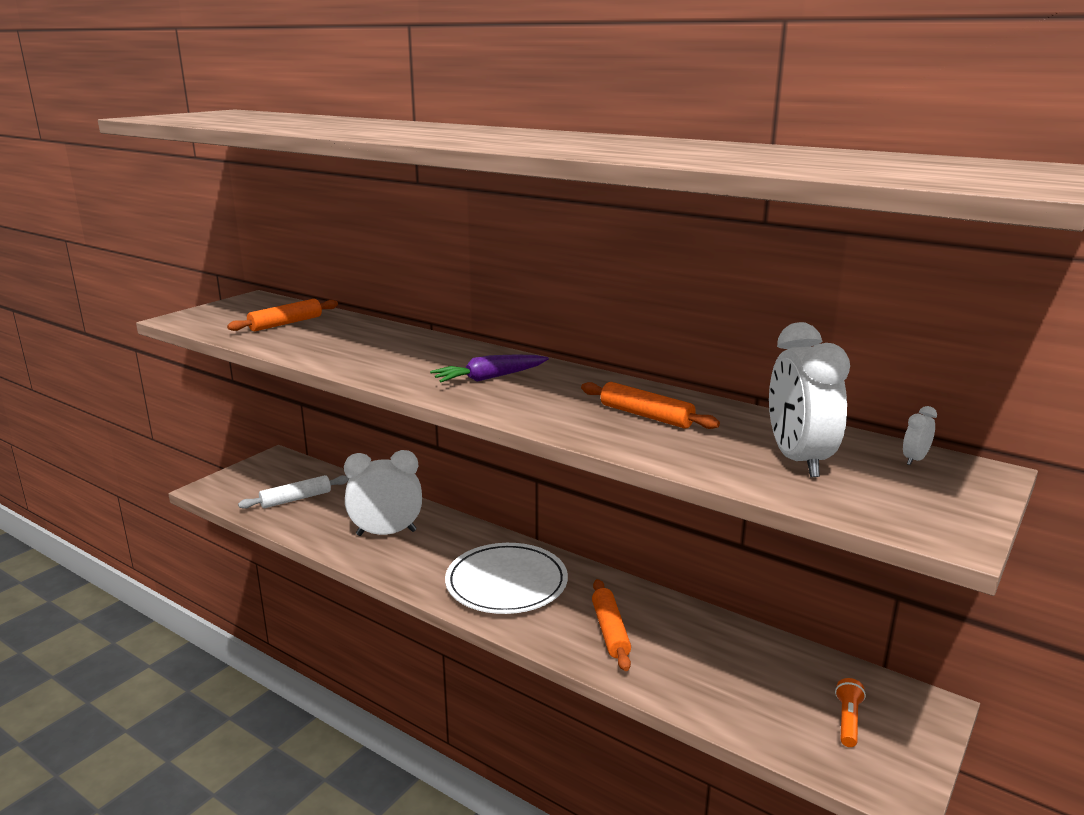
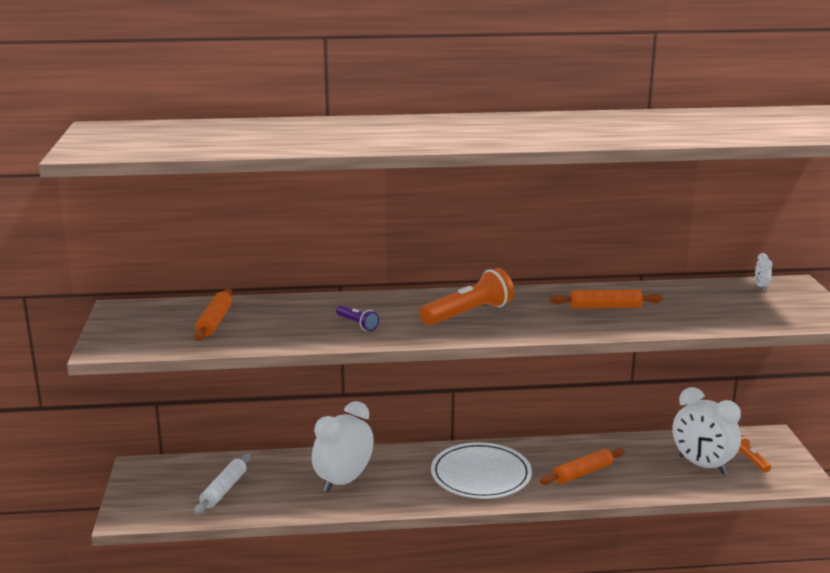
camera: 40 degrees left, 0 degrees up
purple carrot [430,355,549,382] -> orange flashlight [420,268,514,325]
orange rolling pin [592,579,631,671] -> orange rolling pin turned 75 degrees counterclockwise [540,448,625,485]
white clock [769,322,850,477] -> white clock moved to [673,387,741,475]
none -> purple flashlight [336,305,379,331]

